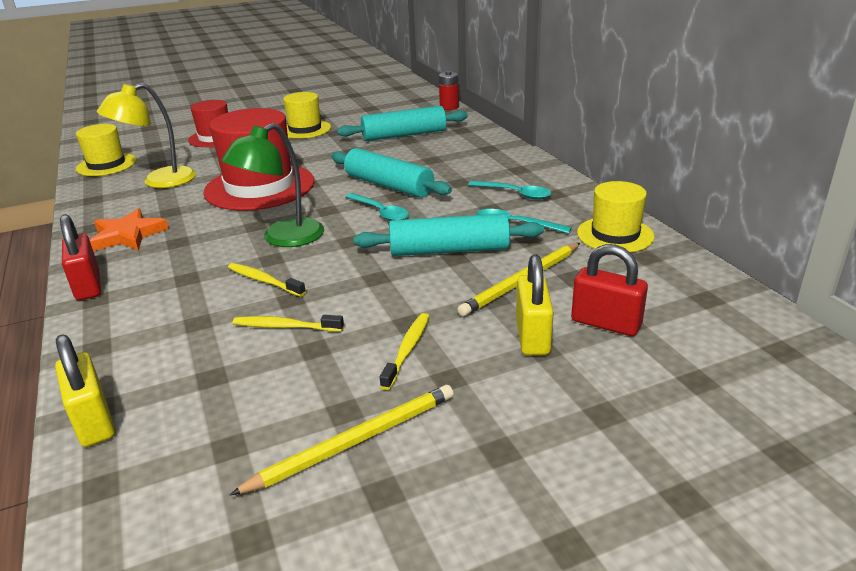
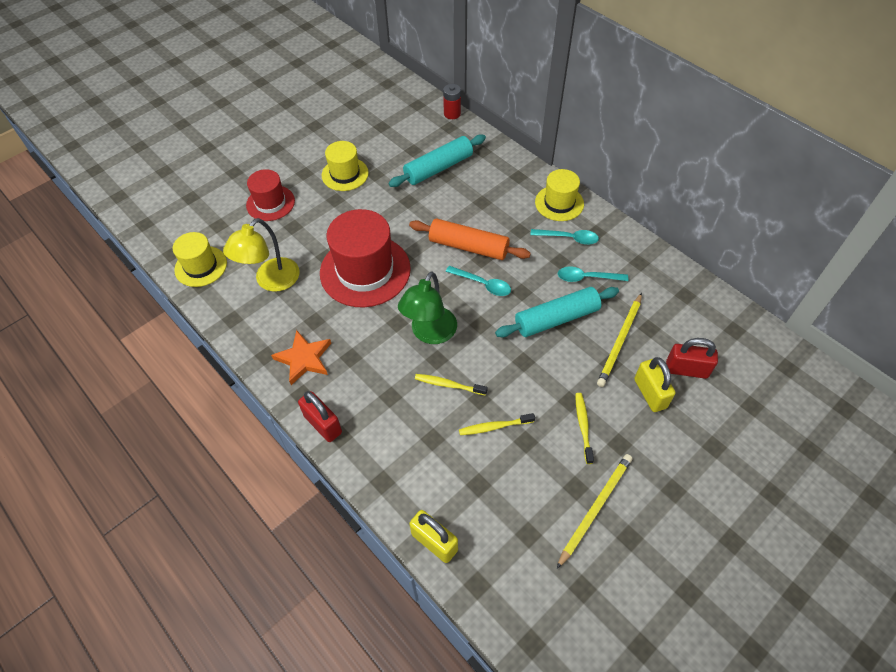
camera: 20 degrees left, 25 degrees up
turquoise rolling pin [331,148,452,198] -> orange rolling pin [409,218,531,260]
yellow hat [577,181,655,253] -> yellow hat moved to [535,169,584,221]

